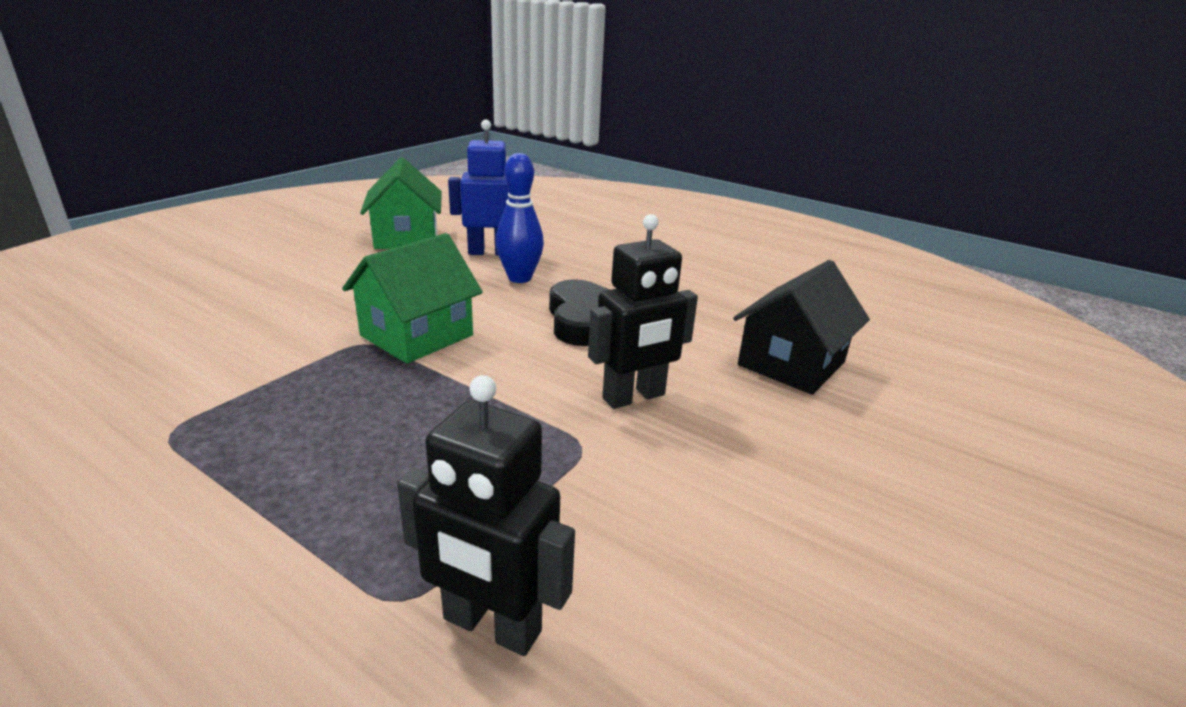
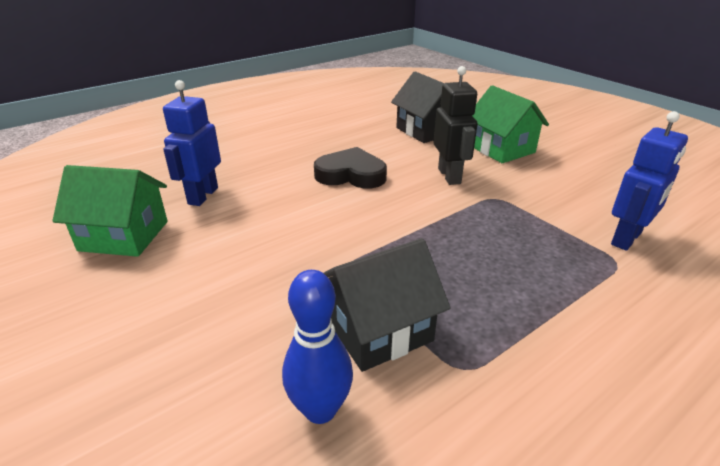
camera: 70 degrees left, 5 degrees up
green house [342,233,483,364] -> green house moved to [472,85,549,163]
black robot [397,375,575,656] -> blue robot [611,111,688,251]
blue bowling pin [496,153,544,283] -> blue bowling pin moved to [282,270,353,424]
none -> black house [324,238,451,372]

